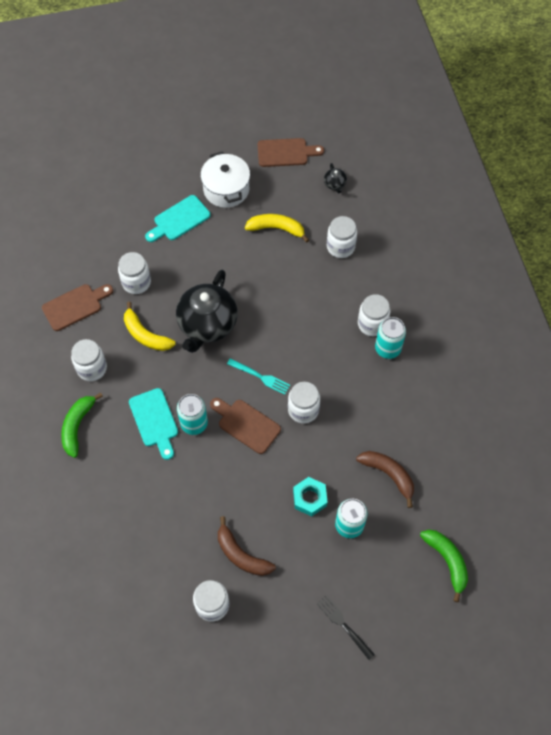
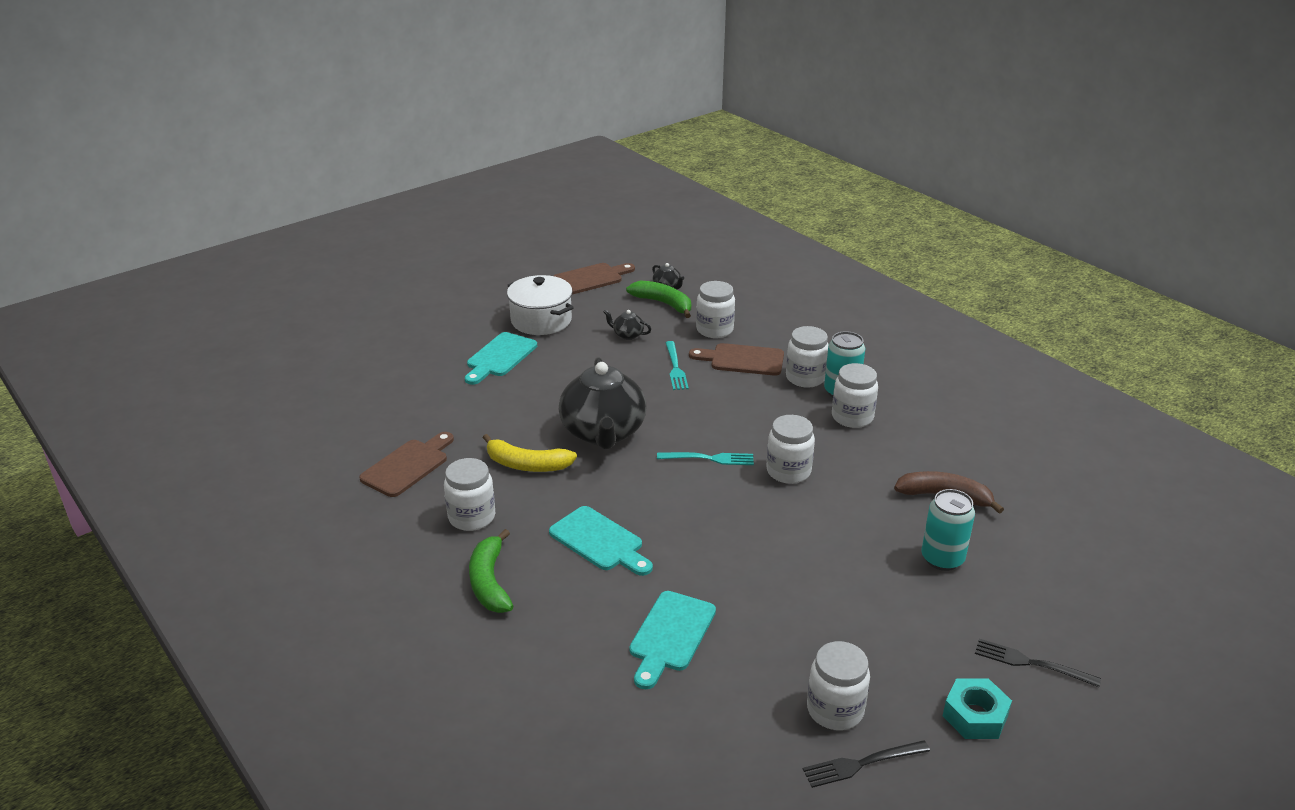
camera: 25 degrees left, 30 degrees down
white jar [118,252,151,294] -> white jar moved to [832,363,878,428]
turquoise can [177,394,208,435] -> none
brown cutting board [210,398,281,454] -> brown cutting board moved to [689,343,784,376]
brown banana [218,516,276,576] -> none
yellow banana [245,214,309,243] -> black teapot [604,309,651,340]
turquoise nut [293,477,328,516] -> turquoise nut moved to [943,678,1012,739]
green banana [420,530,468,602] -> green banana moved to [626,281,691,318]
none -> turquoise cutting board [629,591,716,689]
none -> turquoise fork [665,341,689,390]
none -> black fork [803,740,930,788]

